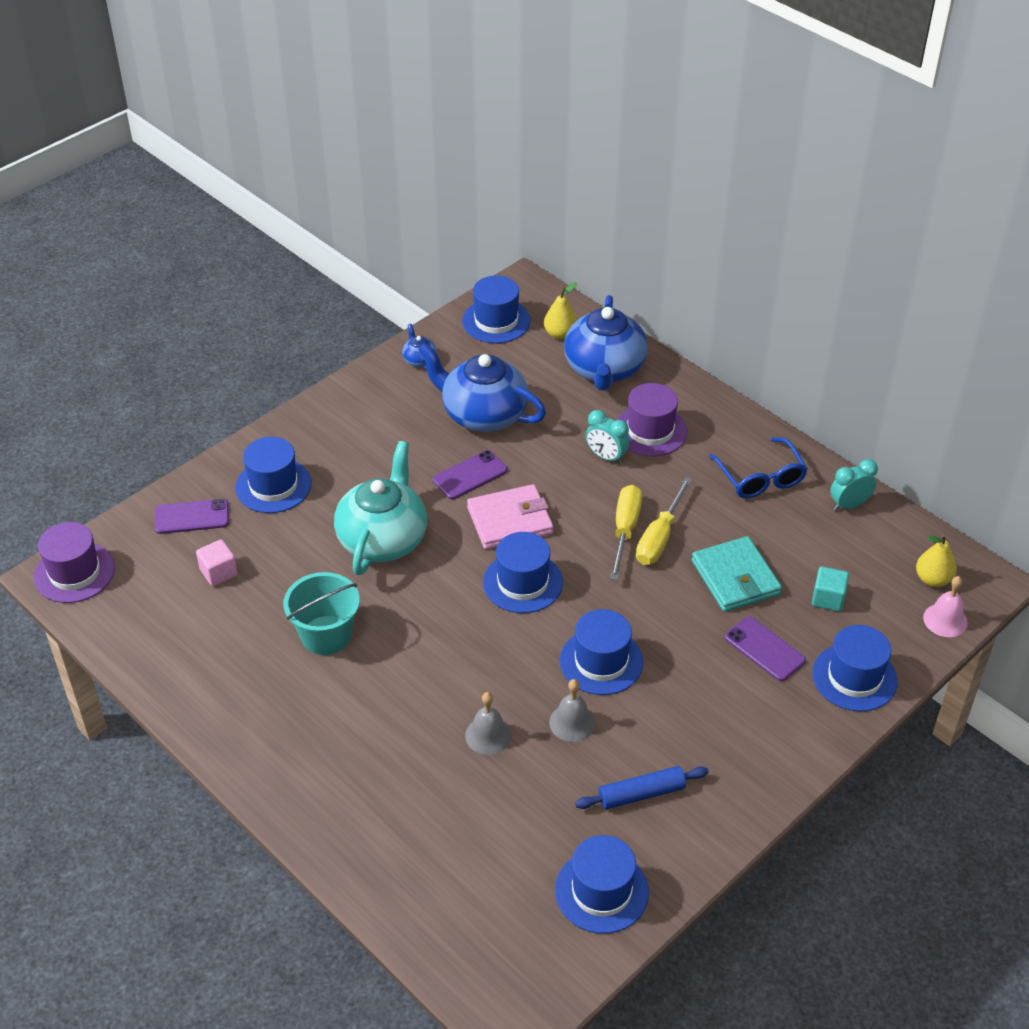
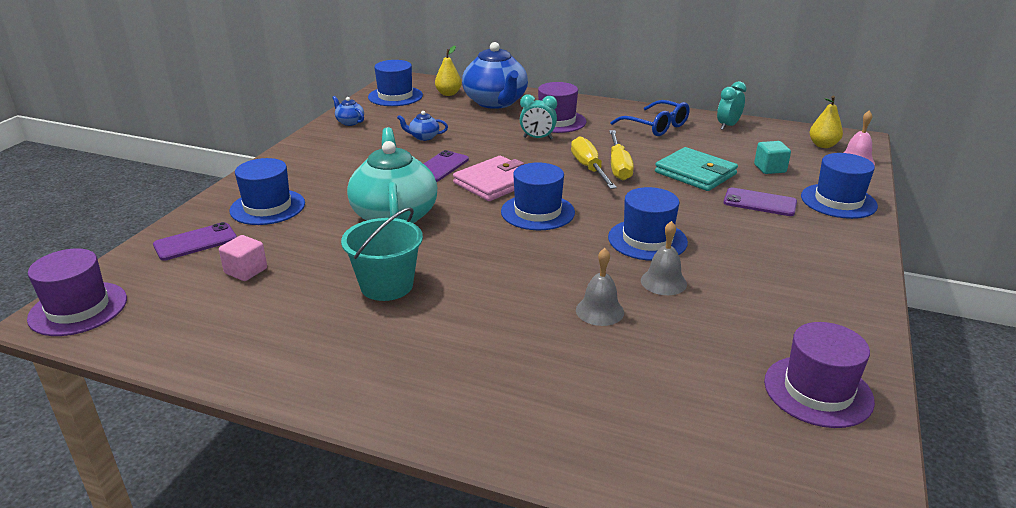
camera: 25 degrees left, 15 degrees down
blue teapot [418,343,546,432] -> blue teapot [397,111,448,141], size x0.42
blue hat [555,835,649,934] -> purple hat [764,322,875,428]
blue rolling pin [575,766,709,809] -> none

